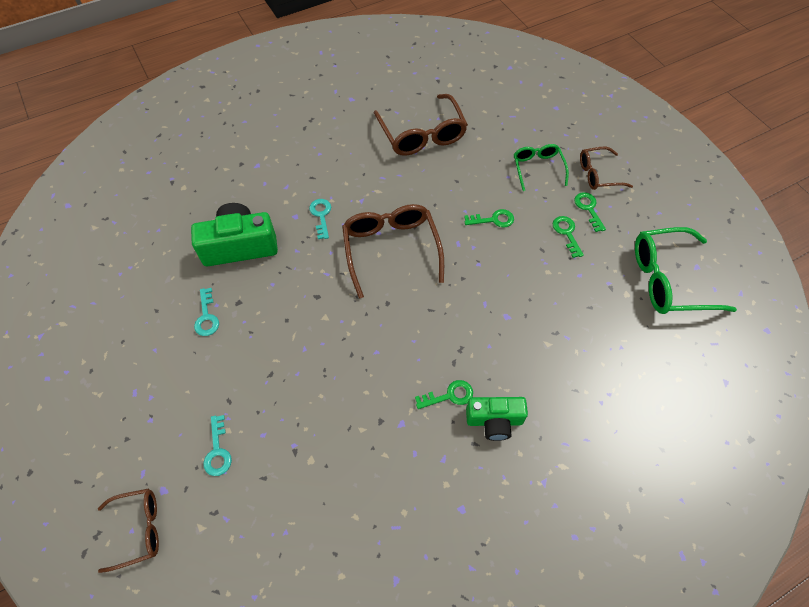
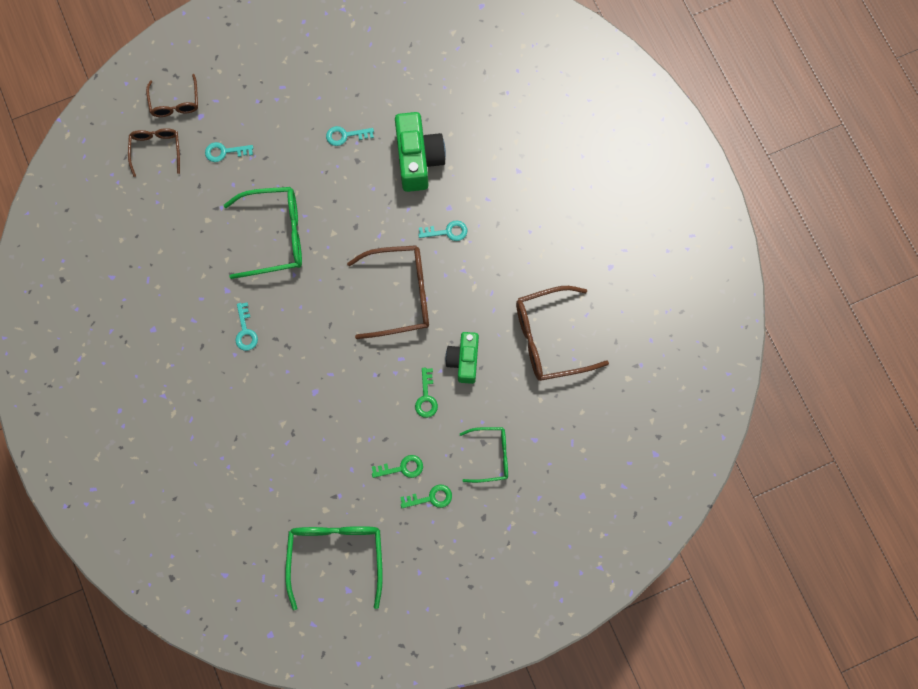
camera: 95 degrees right, 15 degrees up
green key [415,380,473,409] -> turquoise key [235,302,258,351]
green camera [466,397,528,441] -> green camera moved to [445,332,479,384]
brown glasses [580,147,633,190] -> brown glasses moved to [128,128,180,177]
none -> green glasses [224,187,302,279]

